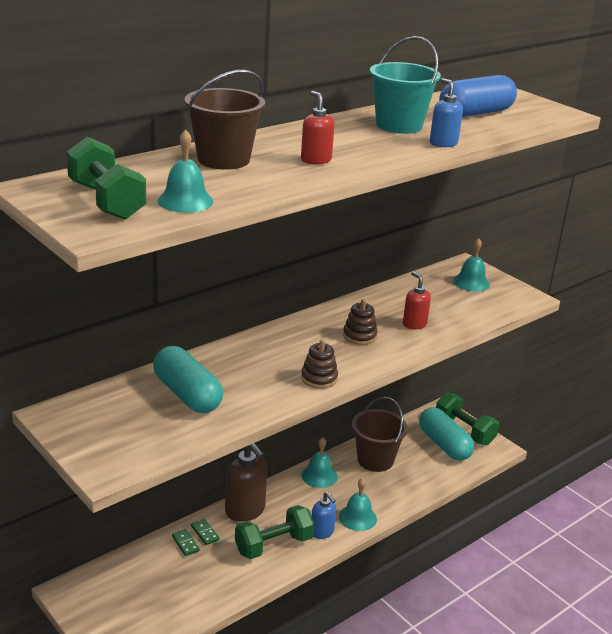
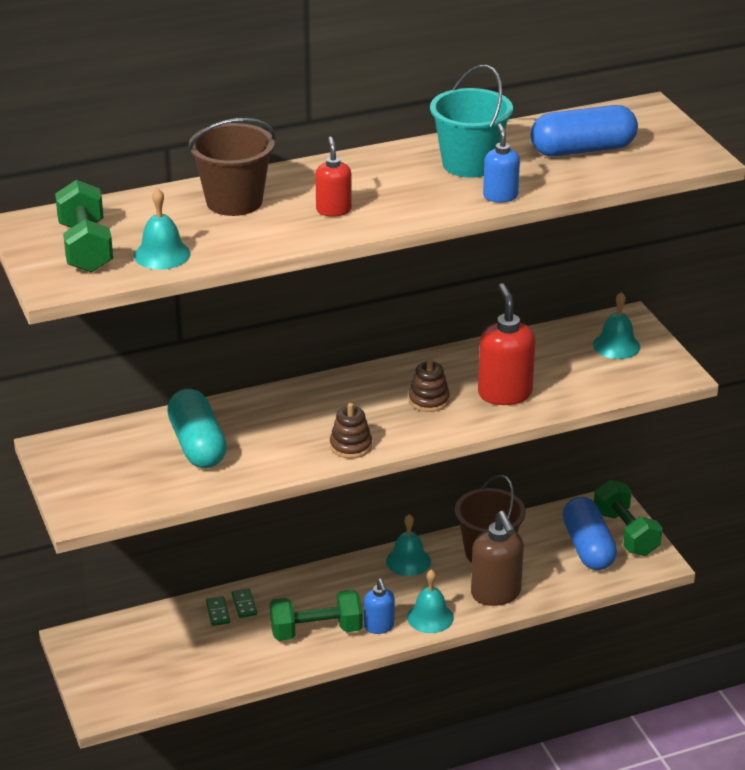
camera: 20 degrees right, 5 degrees up
brown soap dispenser [225,443,267,522] -> brown soap dispenser moved to [471,511,524,606]
red soap dispenser [403,271,431,329] -> red soap dispenser [478,283,536,405], size x1.71
turquoise capsule [419,407,474,461] -> blue capsule [563,497,617,570]

